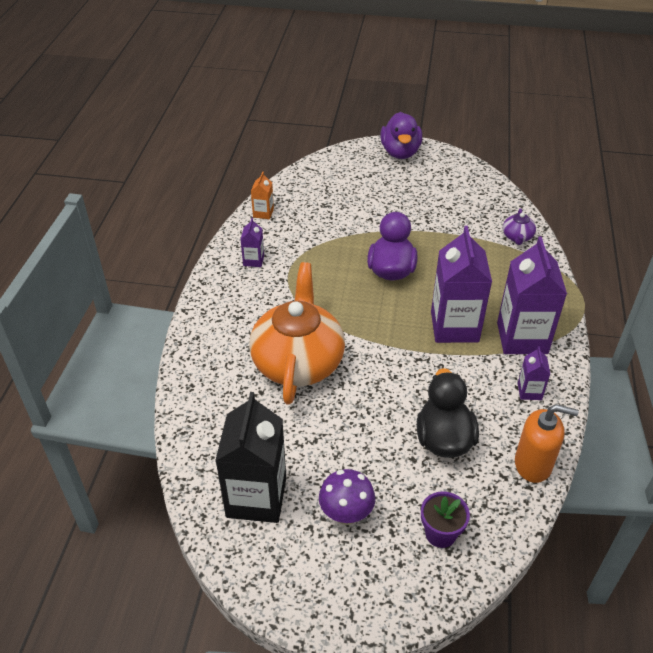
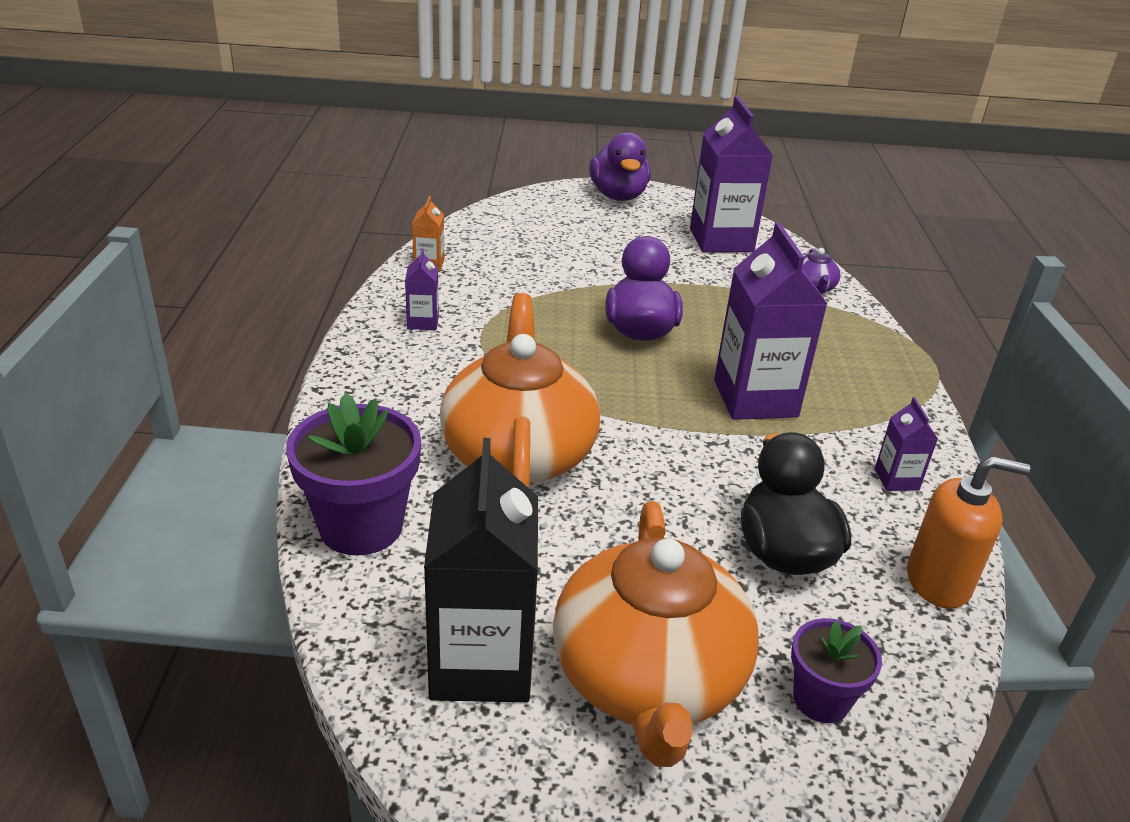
camera: 10 degrees left, 10 degrees down
purple mushroom [319,469,375,525] -> orange teapot [553,501,759,767]
purple carton [497,236,567,354] -> purple carton moved to [690,96,773,253]
none -> purple flower pot [286,393,421,556]

